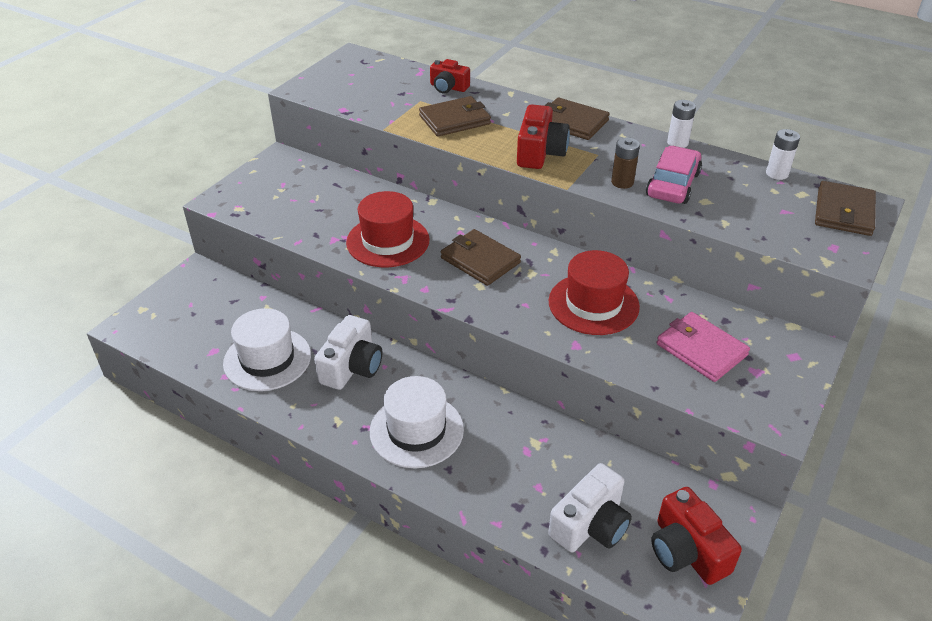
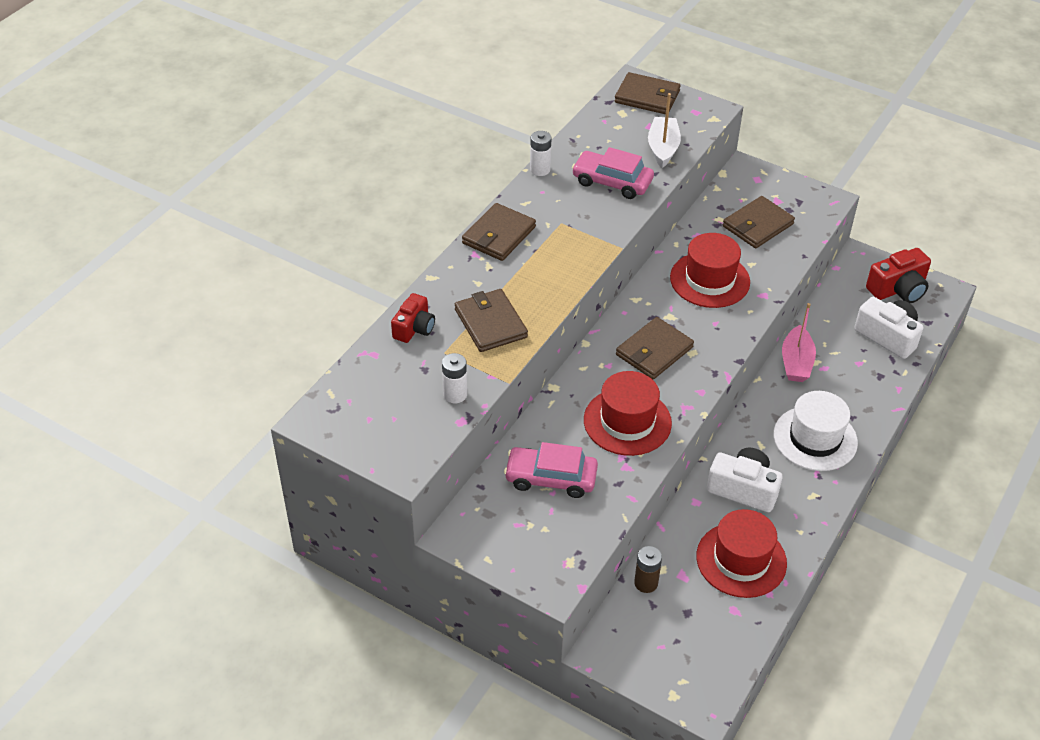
camera: 90 degrees left, 5 degrees up
white hat [223,308,311,391] -> red hat [696,509,787,598]
red camera [517,104,570,169] -> none
brown battery [611,137,640,189] -> brown battery moved to [634,546,662,593]
pink wallet [656,312,750,382] -> brown wallet [723,196,795,248]
white battery [766,129,800,180] -> white battery moved to [442,353,467,403]
none -> pink car [504,442,598,498]
none -> white boat [648,93,681,168]
none -> pink boat [782,303,816,382]

